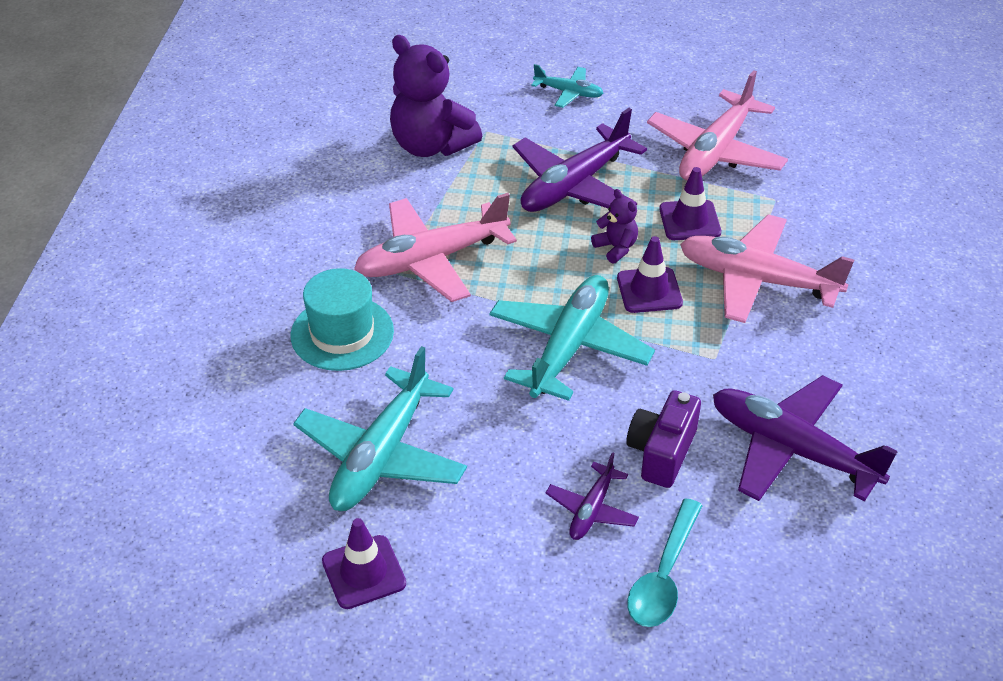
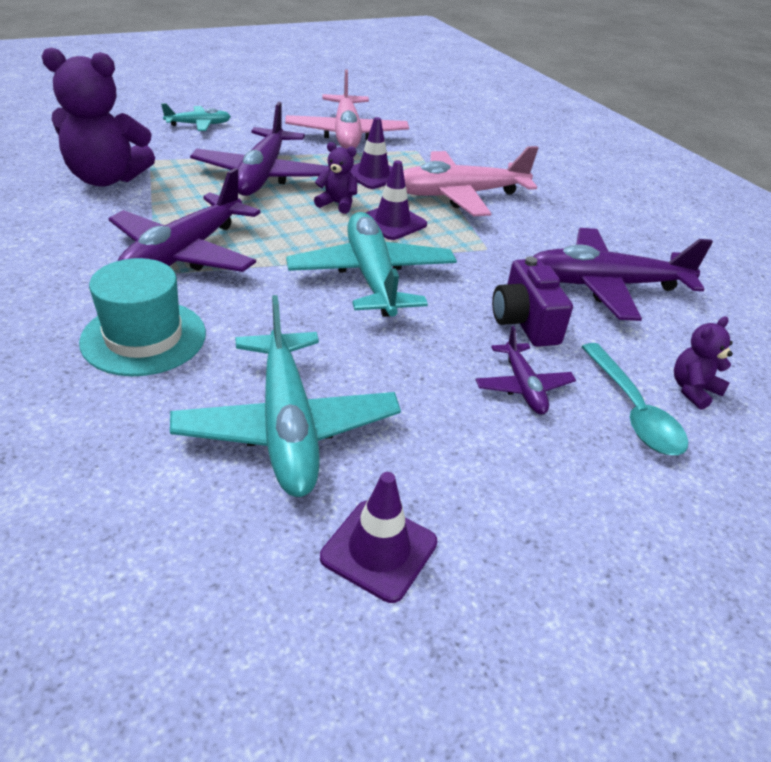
camera: 40 degrees left, 5 degrees down
pink plane [354,193,517,302] -> purple plane [108,168,261,272]
none -> purple teddy bear [674,316,733,410]

